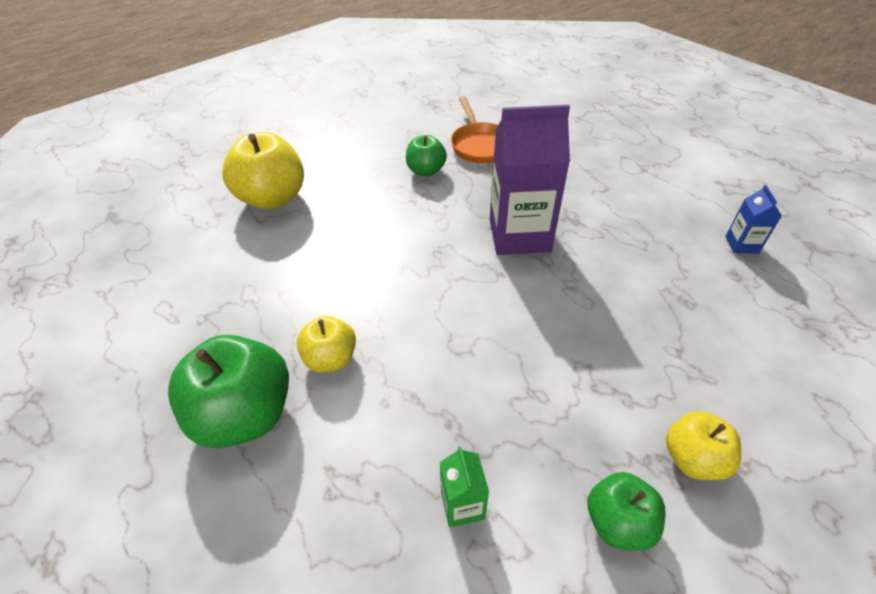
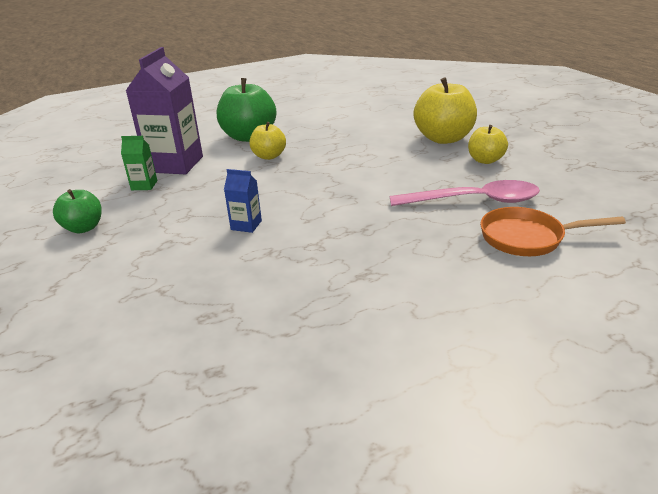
camera: 105 degrees right, 15 degrees down
green apple [406,135,447,177] -> pink spoon [390,180,540,206]
purple carton [490,105,570,255] -> purple carton moved to [126,47,203,174]
yellow apple [666,411,741,480] -> yellow apple moved to [468,125,508,164]
blue carton [725,185,782,253] -> blue carton moved to [224,169,262,233]

